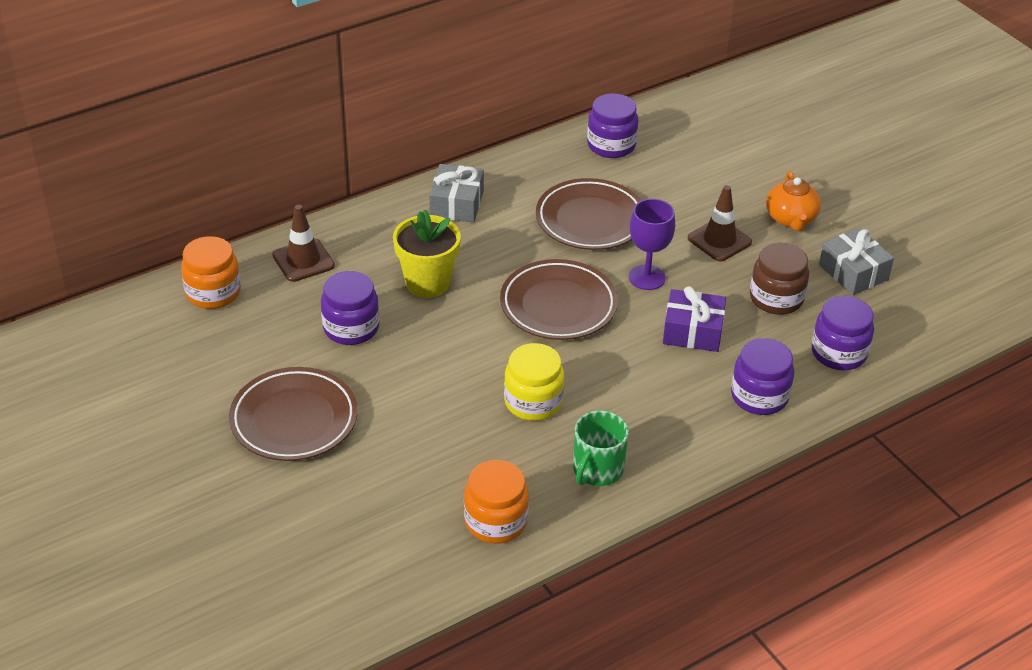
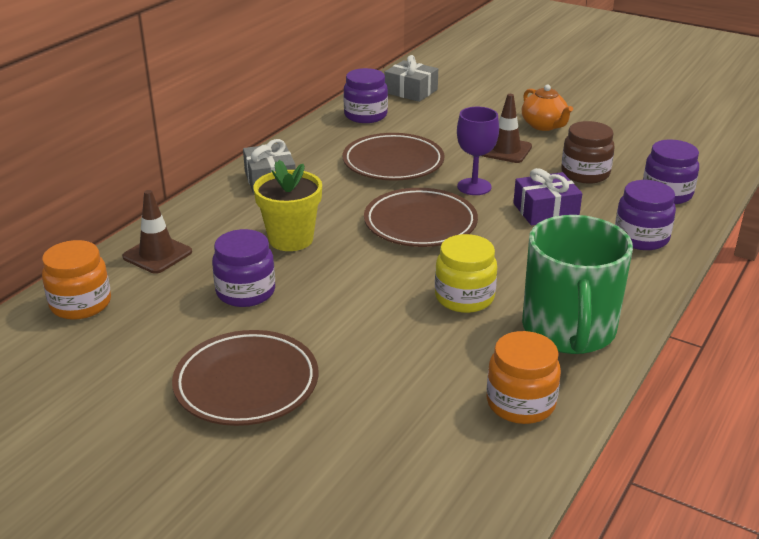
camera: 25 degrees left, 10 degrees down
green mug [573,411,629,486] -> green mug [522,215,633,354], size x1.78
grey gift [819,228,894,295] -> grey gift moved to [385,55,438,102]

